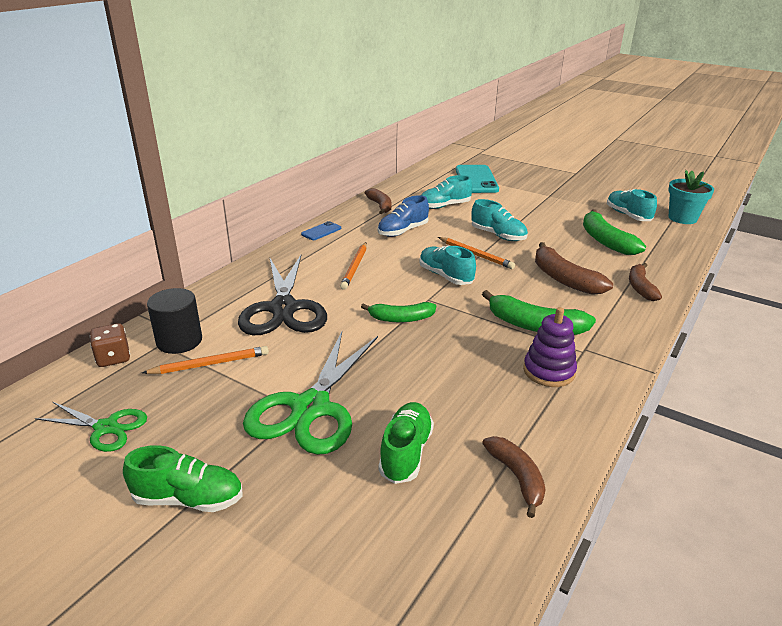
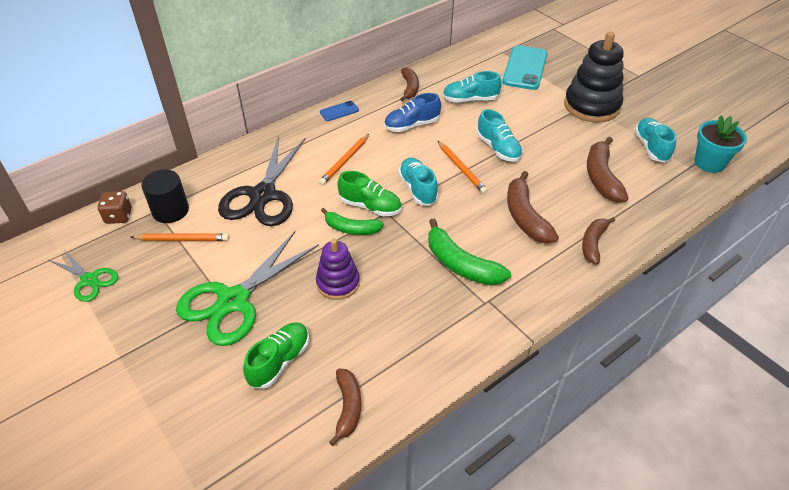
camera: 20 degrees right, 15 degrees up
green shoe [123,445,243,512] -> green shoe moved to [337,171,402,216]
purple stacking toy [523,307,577,387] -> purple stacking toy moved to [316,239,360,300]
green banana [583,209,646,255] -> brown banana [587,137,629,202]
none -> black stacking toy [564,31,624,123]

